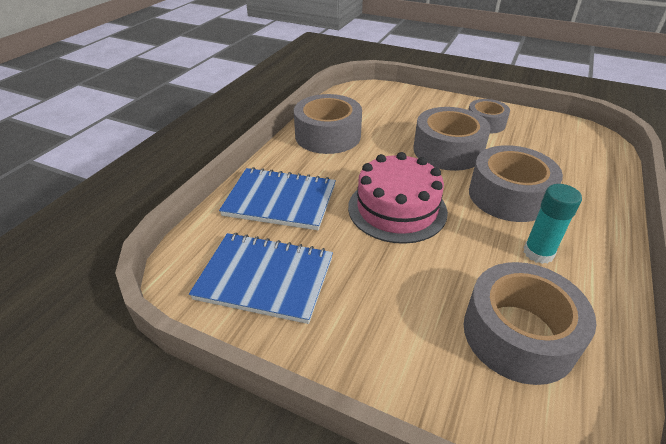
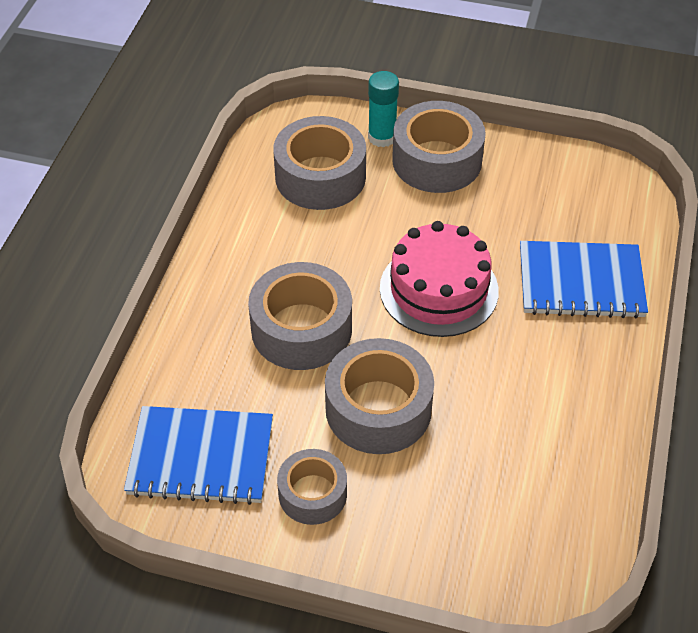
camera: 170 degrees right, 10 degrees up
blue notebook [189,233,333,324] -> blue notebook moved to [124,406,273,505]
grey tape [294,94,362,154] -> grey tape moved to [392,101,486,193]
turquoise glue stick [524,184,582,264] -> turquoise glue stick moved to [368,71,399,147]

